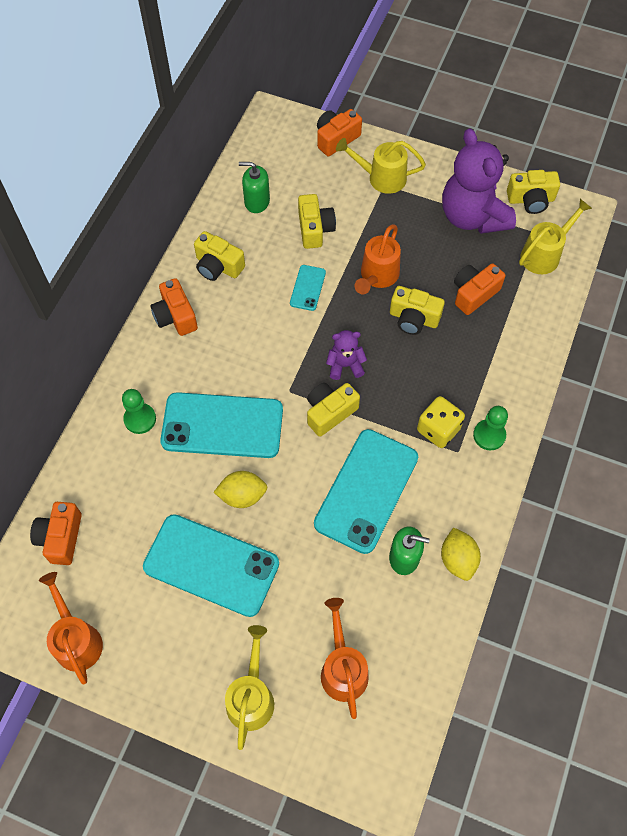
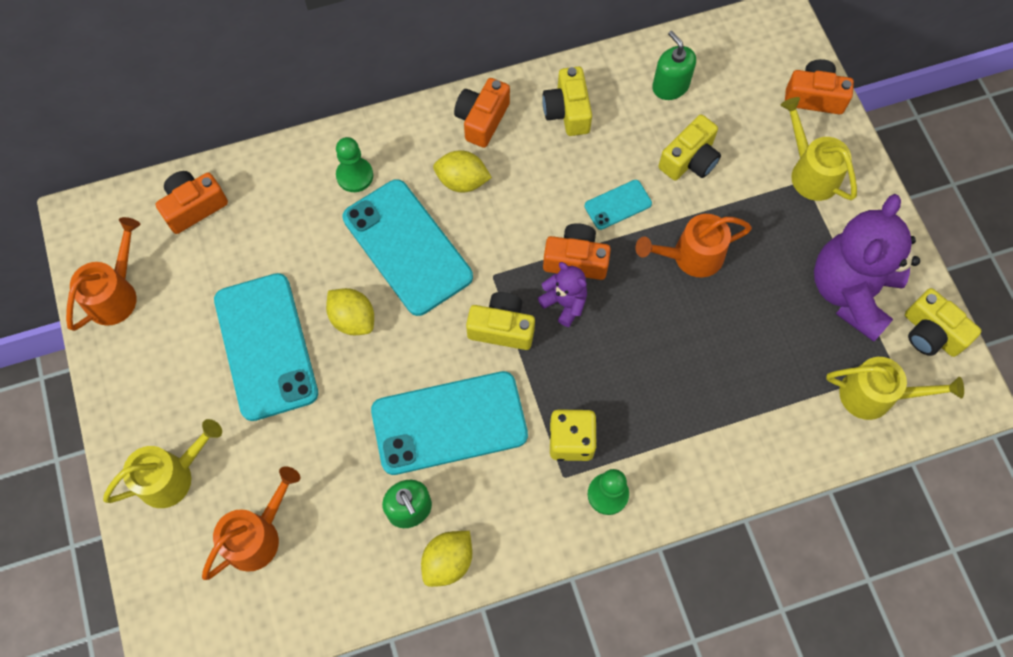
camera: 50 degrees right, 5 degrees up
yellow camera [390,286,445,335] -> none
orange camera [454,263,506,315] -> orange camera moved to [543,223,611,280]
none -> yellow lemon [433,150,492,192]

